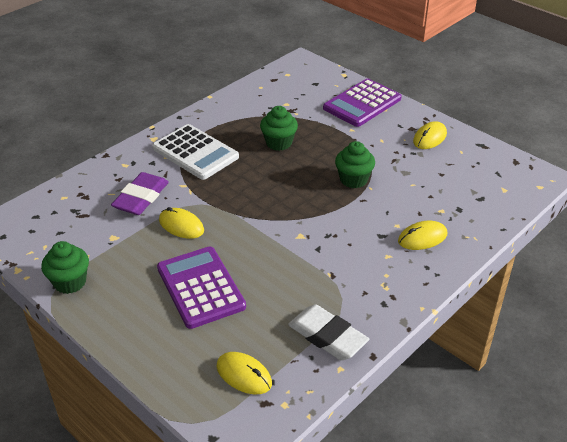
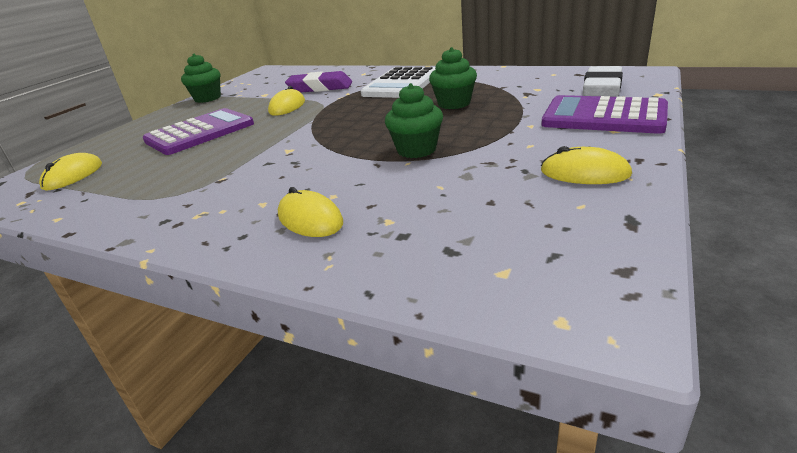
camera: 75 degrees right, 10 degrees down
white eraser [288,304,369,360] -> white eraser moved to [583,66,623,97]

